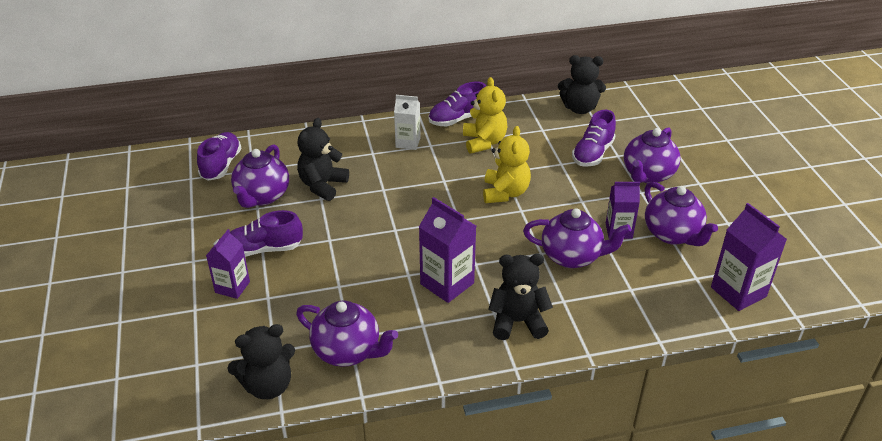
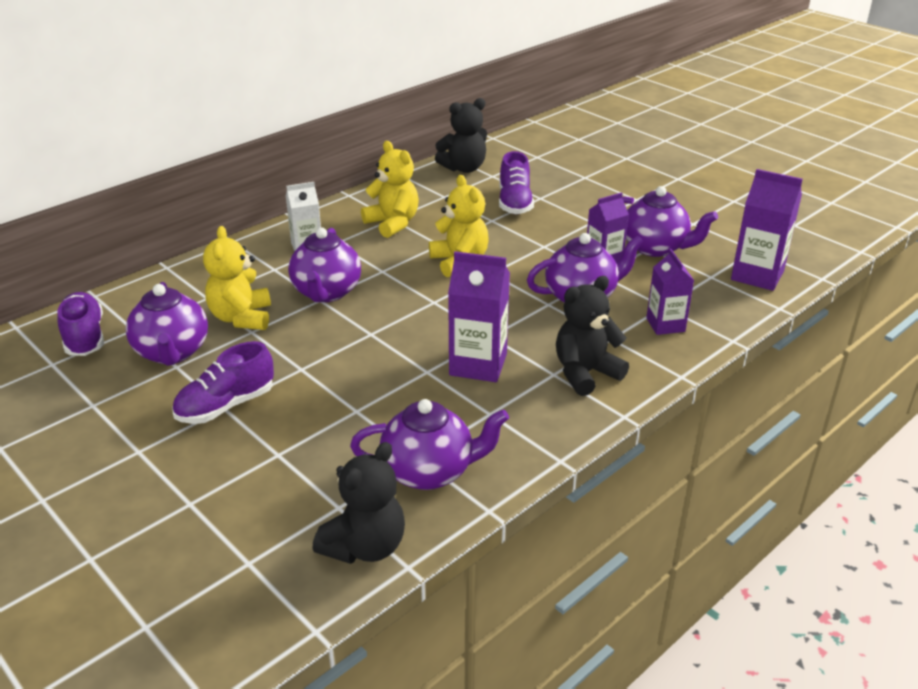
camera: 30 degrees left, 5 degrees down
purple carton [206,229,250,299] -> purple carton moved to [646,249,694,335]
black teddy bear [297,118,349,201] -> yellow teddy bear [203,226,271,330]
purple shoe [428,82,486,126] -> none
purple teapot [624,127,680,183] -> purple teapot moved to [288,227,361,302]

